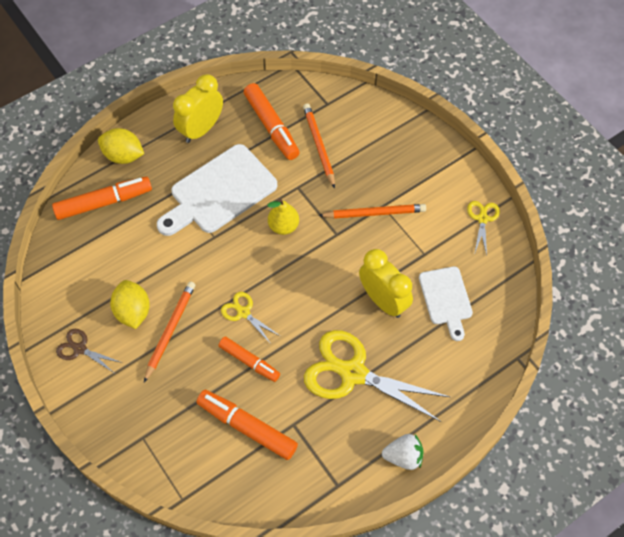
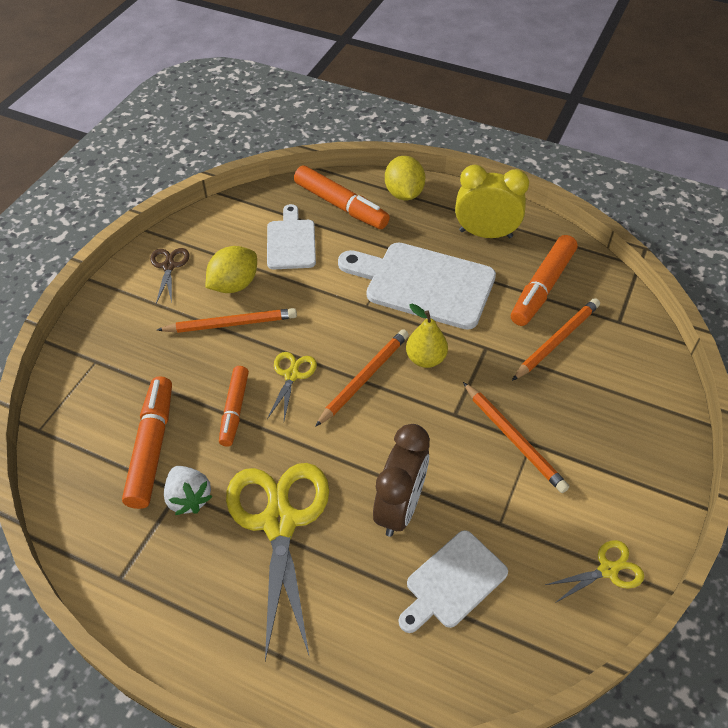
camera: 60 degrees right, 10 degrees down
yellow clock [359,249,413,318] -> brown clock [373,424,430,537]
white strawberry [382,434,424,470] -> white strawberry moved to [164,466,213,515]
none -> white cutting board [267,204,316,269]
none -> orange pencil [315,329,409,427]

